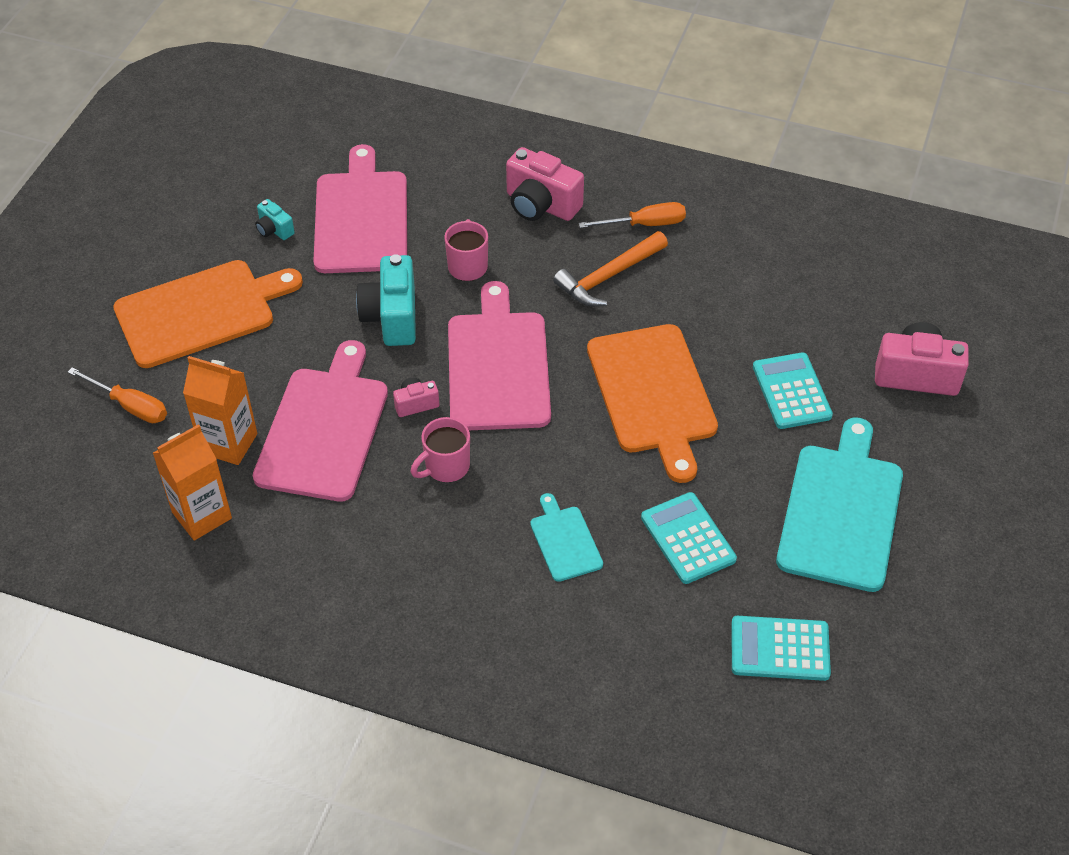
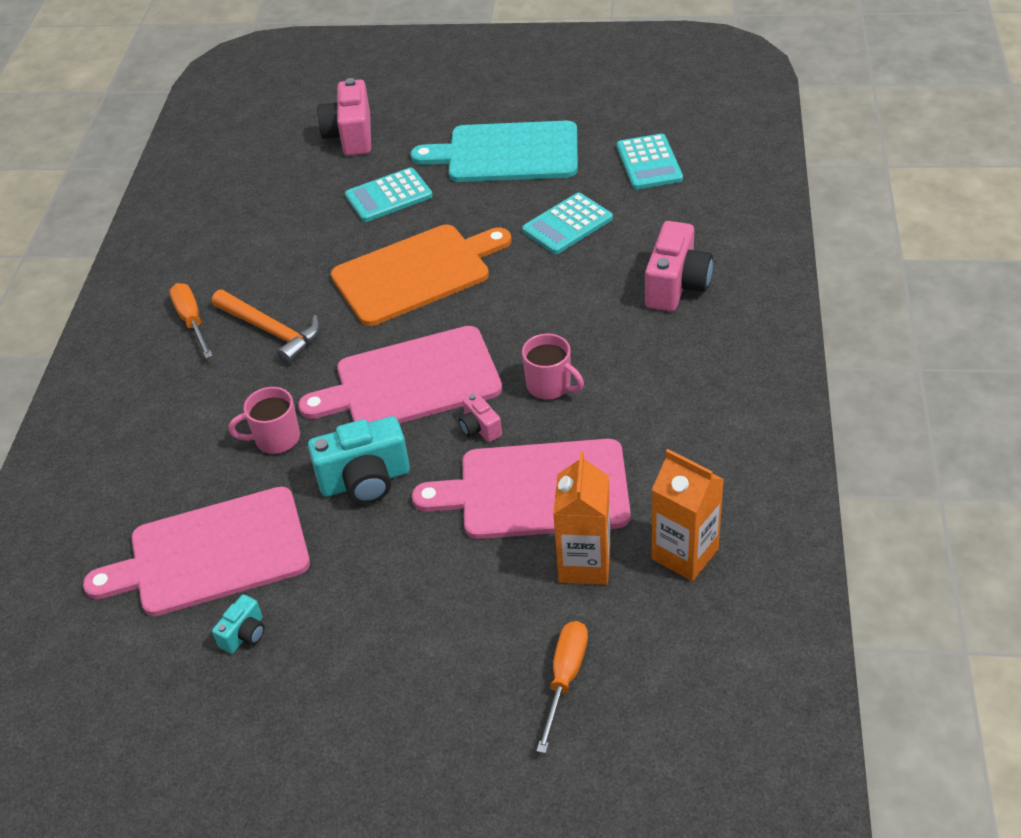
camera: 100 degrees left, 5 degrees down
orange cutting board [113,260,303,368] -> none
pink camera [506,147,584,221] -> pink camera moved to [645,221,713,311]
turquoise cutting board [530,493,603,582] -> none

